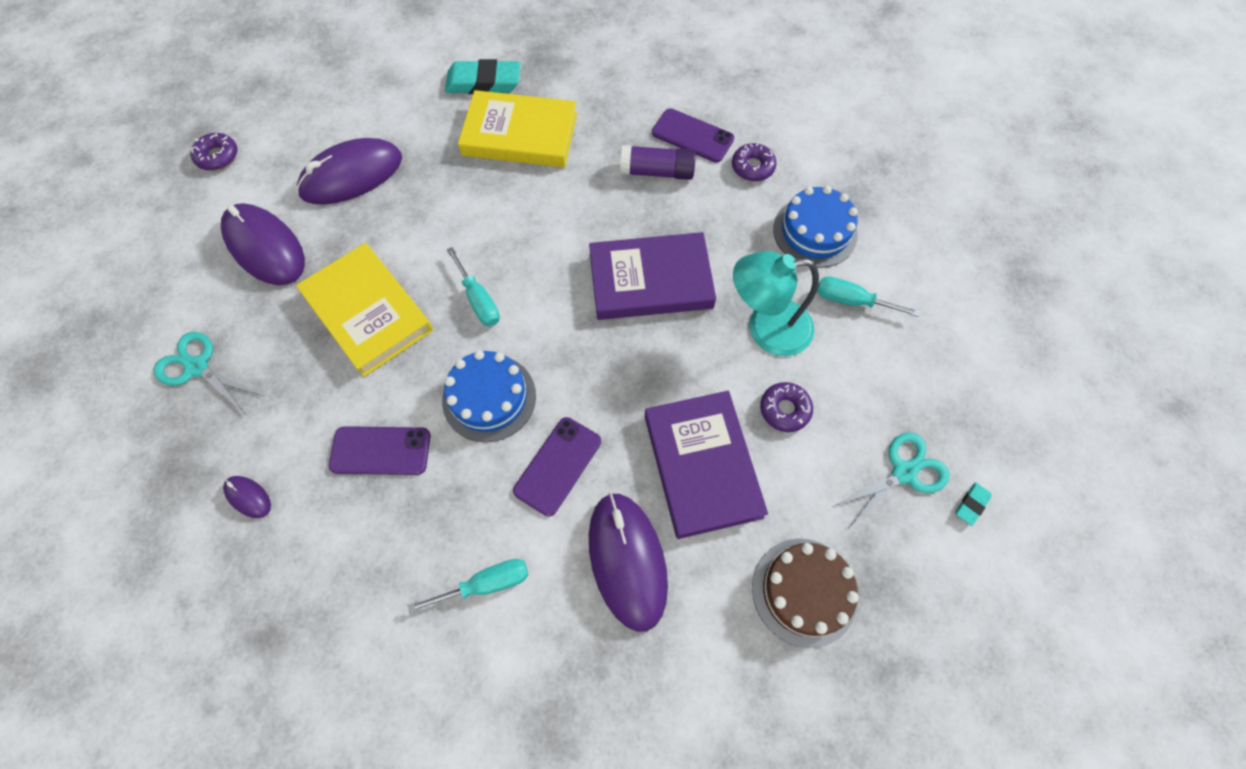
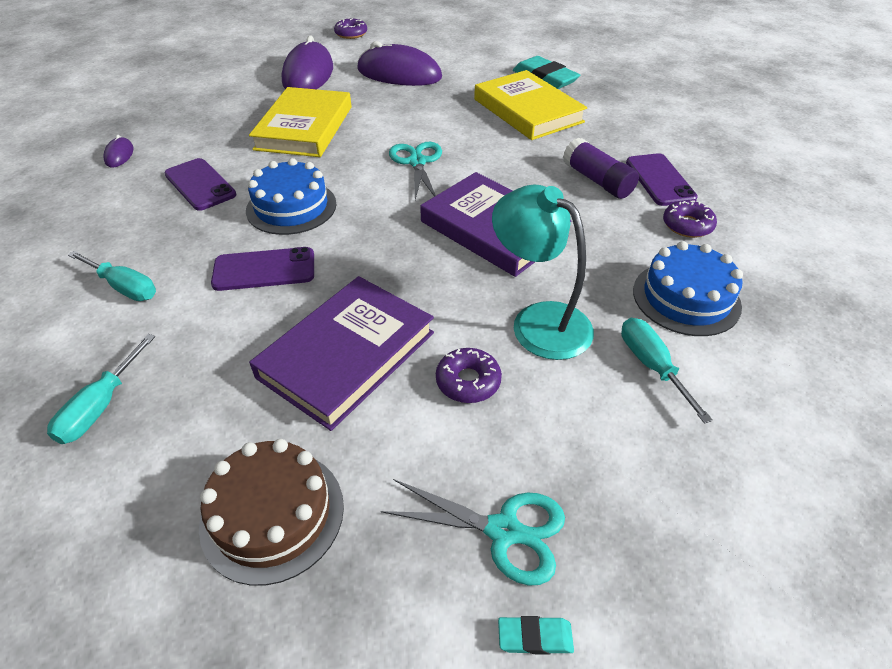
camera: 50 degrees right, 20 degrees down
turquoise scissors [153,332,263,414] -> turquoise scissors moved to [389,142,442,200]
turquoise screwdriver [446,247,500,327] -> turquoise screwdriver moved to [47,334,156,444]
purple mouse [589,492,668,632] -> none

